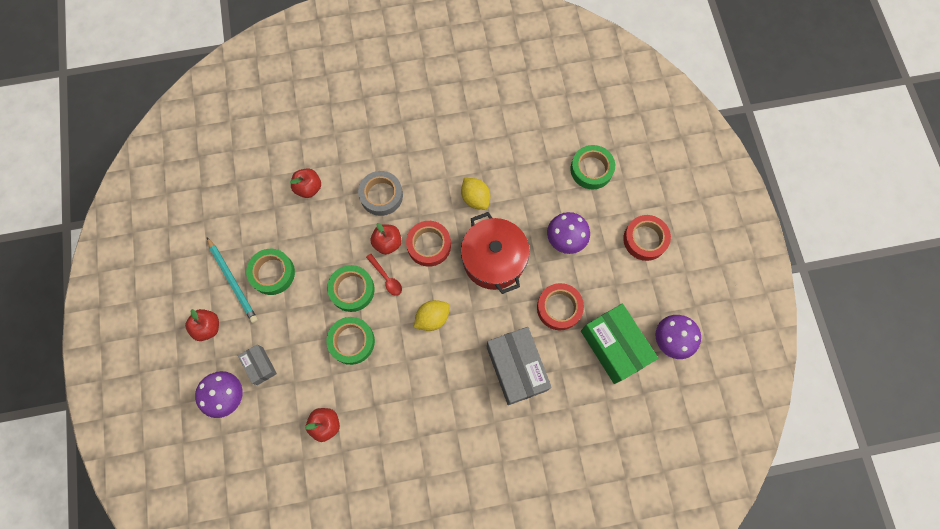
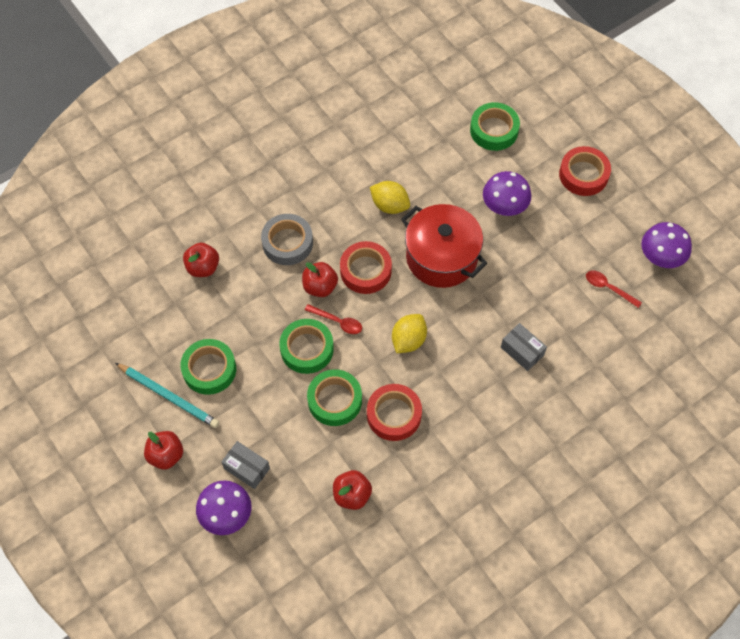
camera: 25 degrees left, 10 degrees down
grey box [487,327,552,405] -> grey box [501,323,547,371], size x0.51
red tape [537,283,584,330] -> red tape moved to [367,384,422,441]
green box [581,304,658,384] -> red spoon [586,271,642,308]

